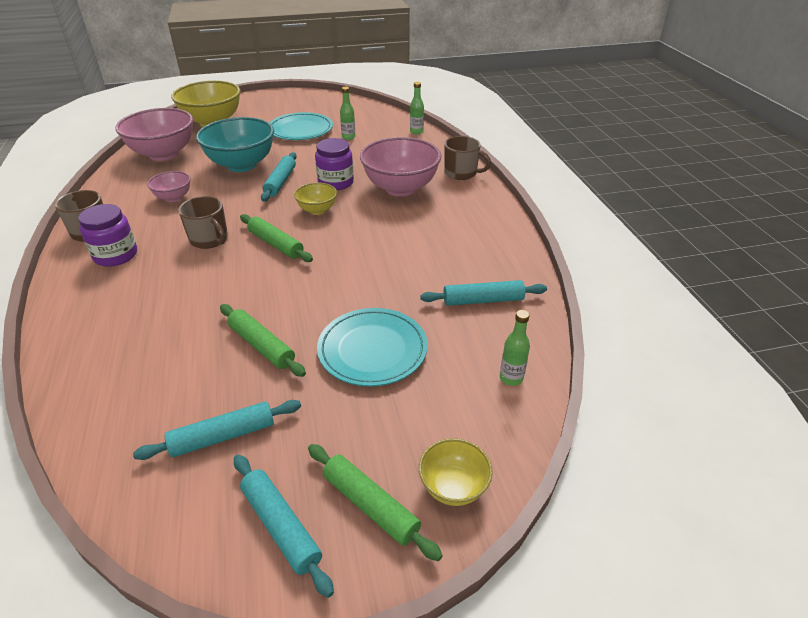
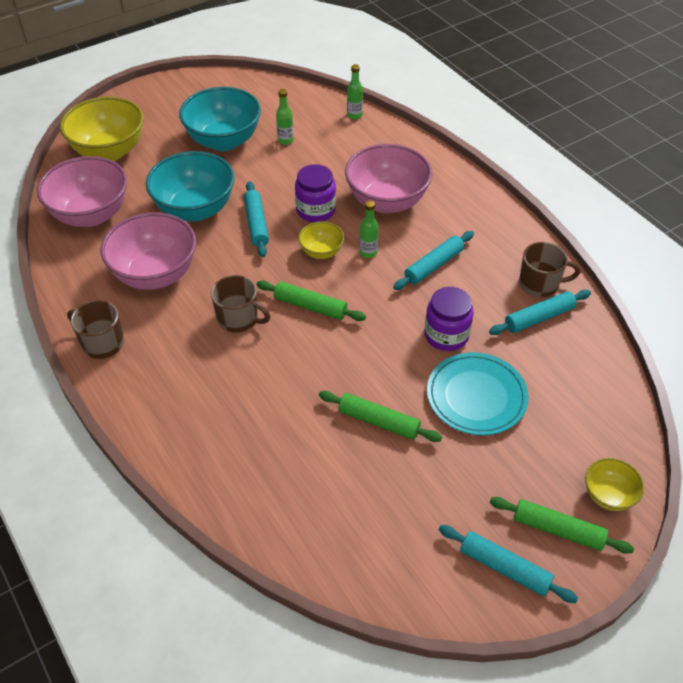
camera: 20 degrees left, 10 degrees up
purple jar [79,204,137,267] -> purple jar moved to [424,287,474,351]
turquoise rolling pin [133,400,301,460] -> turquoise rolling pin moved to [393,231,474,290]
pink bowl [147,171,191,202] -> pink bowl [101,212,196,290], size x1.97
turquoise plate [269,112,333,140] -> turquoise bowl [179,87,261,151]
brown mug [444,136,491,180] -> brown mug moved to [519,242,580,297]
green bottle [500,310,530,386] -> green bottle moved to [359,201,379,258]

